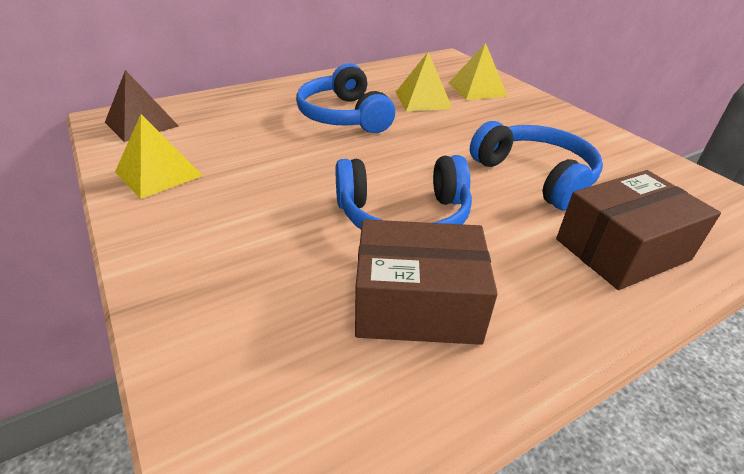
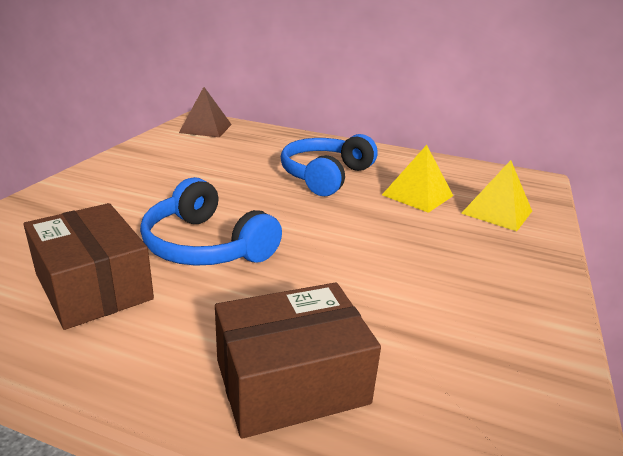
camera: 50 degrees right, 10 degrees down
yellow pyramid [115,114,203,199] -> none
blue headphones [470,121,603,211] -> none
brown box [556,170,721,290] -> brown box turned 45 degrees counterclockwise [215,282,381,439]

